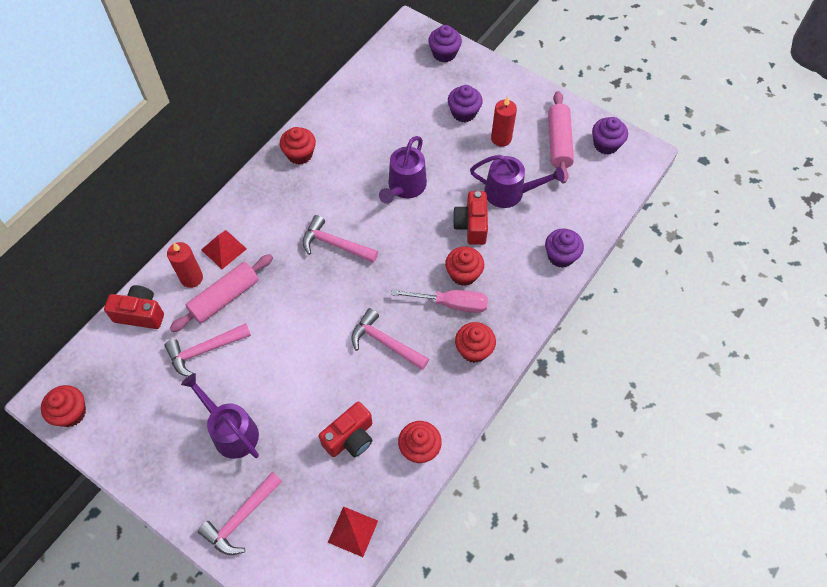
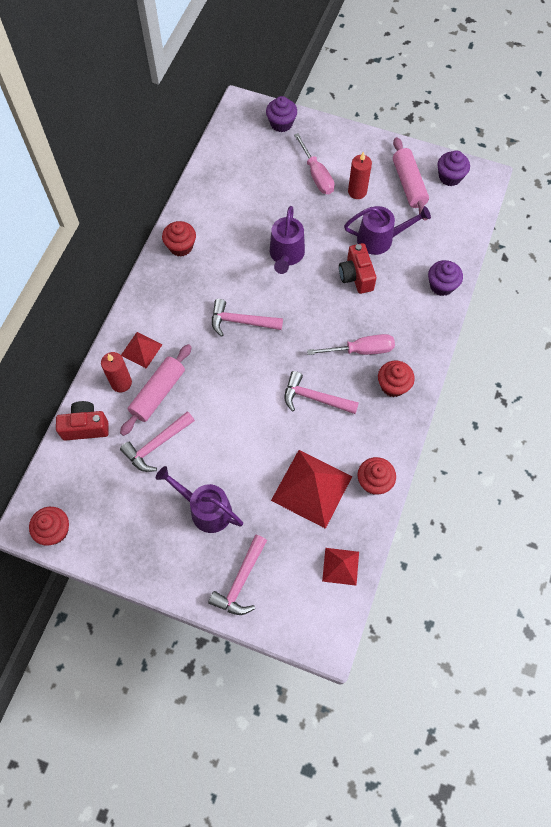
camera: 15 degrees left, 5 degrees up
red camera [319,401,372,457] -> red pyramid [271,450,352,529]
red cupcake [445,246,484,286] -> none
purple cupcake [448,85,483,122] -> pink screwdriver [294,133,335,194]

